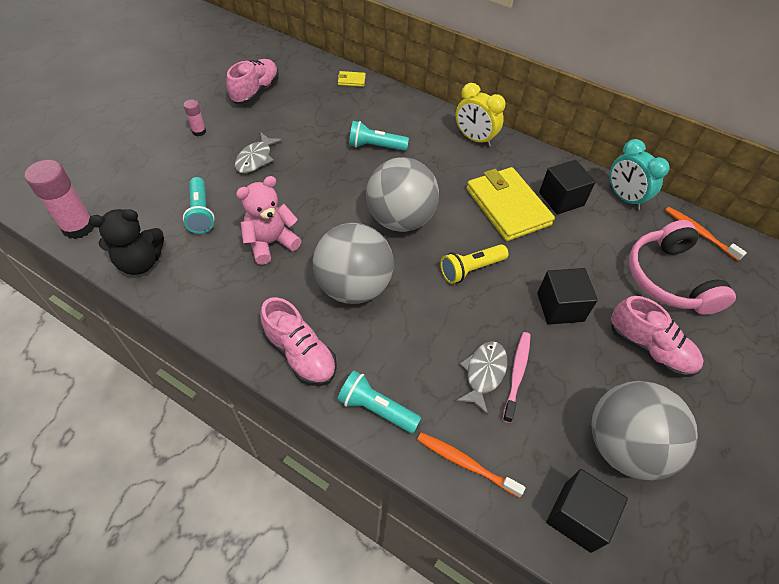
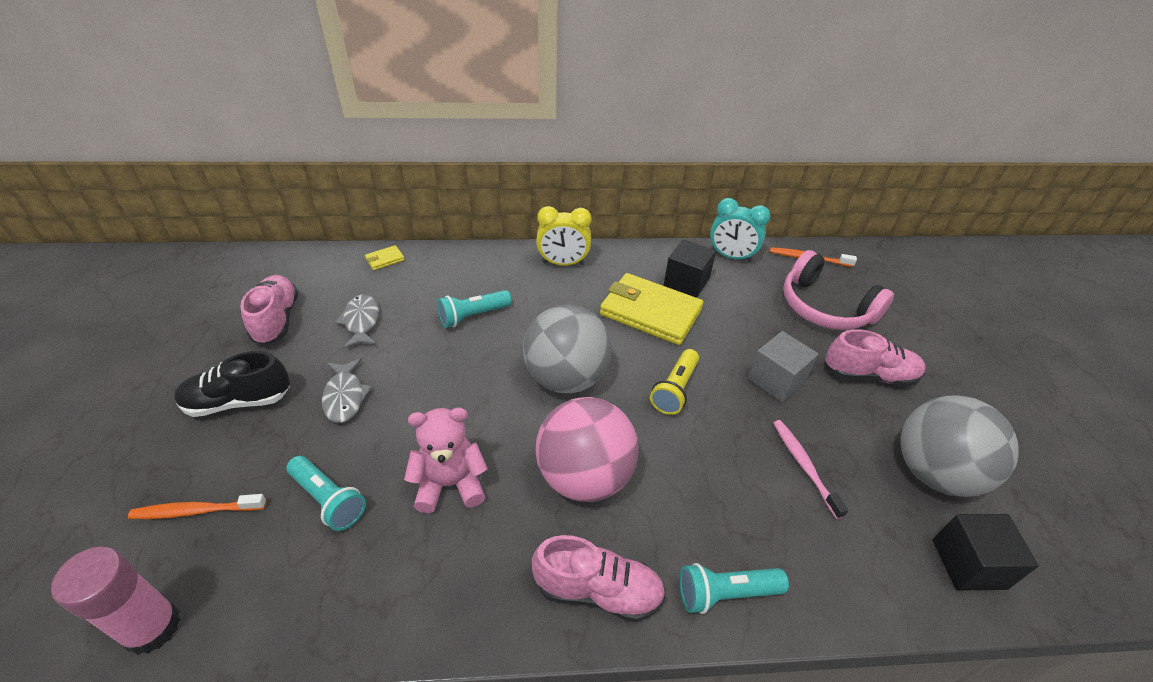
camera: 35 degrees left, 10 degrees down
black teddy bear [89,209,164,275] -> none
pink glue stick [184,100,206,136] -> black shoe [174,351,290,417]
pink teddy bear [236,176,302,265] -> pink teddy bear turned 60 degrees clockwise [404,408,488,513]
grey ball [313,223,394,304] -> pink ball [536,397,639,502]
orange toothbrush [417,432,526,498] -> orange toothbrush moved to [128,494,266,519]
grey fish [456,341,507,415] -> grey fish moved to [335,294,379,349]
black cube [537,268,598,325] -> grey cube [748,331,819,402]

